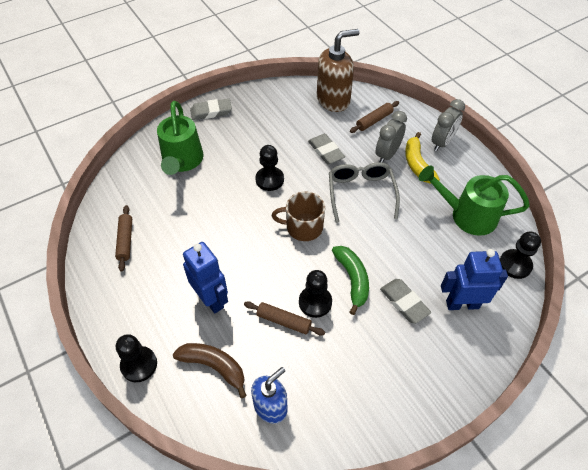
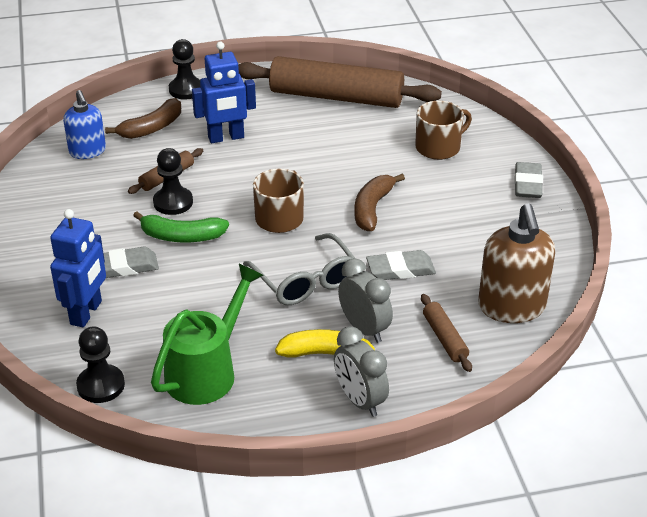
camera: 110 degrees right, 15 degrees down
brown rolling pin [115,205,132,272] -> brown rolling pin [238,56,442,108], size x2.35
green watering can [157,101,204,175] -> brown mug [415,101,472,160]
black pawn [255,145,284,191] -> brown banana [354,174,405,231]
grey glasses [329,162,400,223] -> grey glasses turned 45 degrees clockwise [243,233,356,305]

